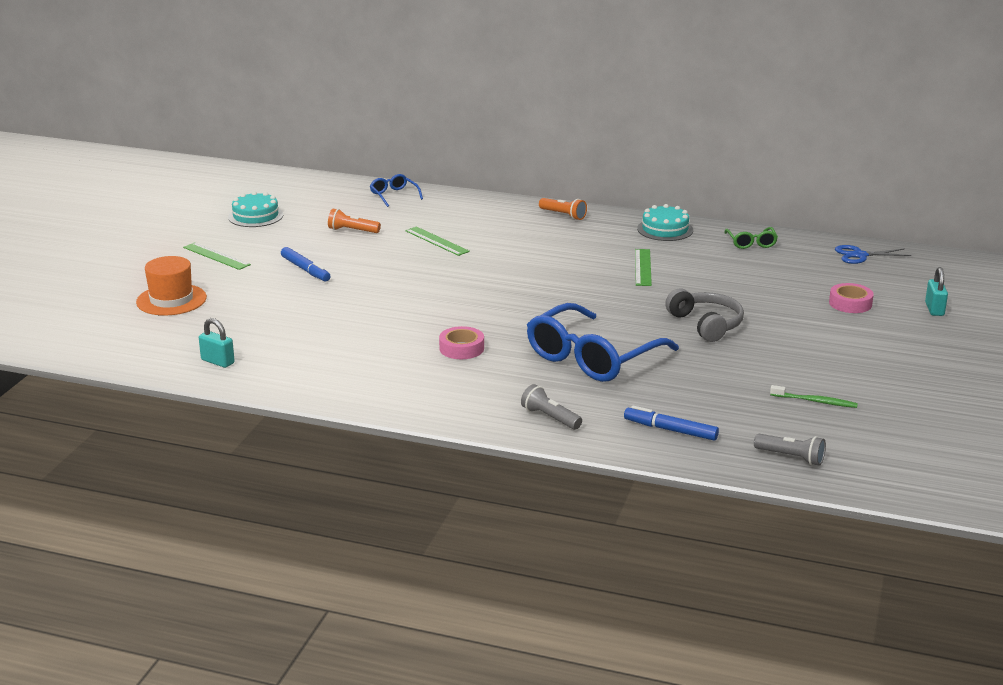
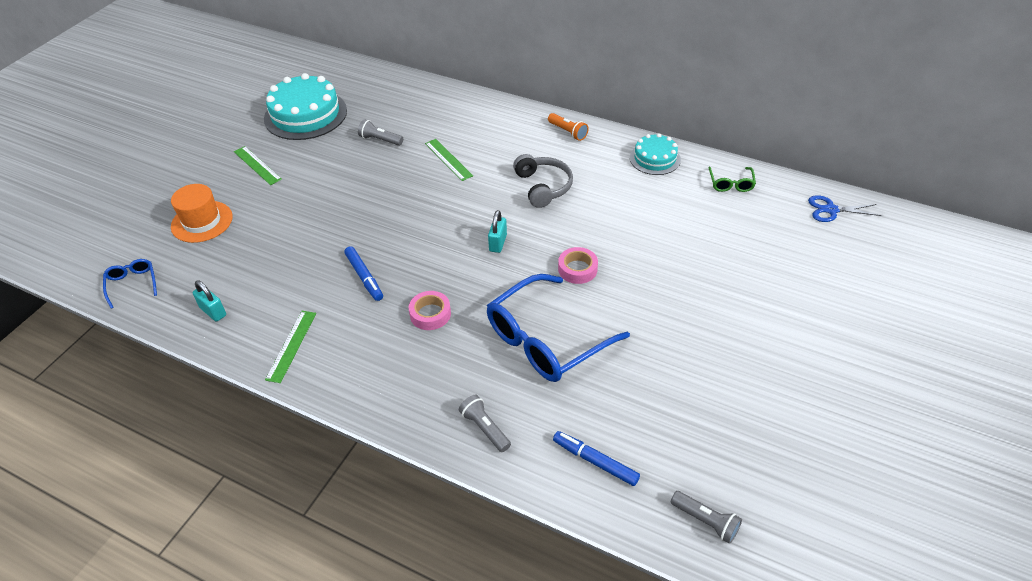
camera: 10 degrees right, 20 degrees up
turquoise cake [228,191,283,227] -> turquoise cake [264,73,347,140], size x1.76
blue marker [281,247,330,281] -> blue marker moved to [344,246,383,301]
orange flashlight [328,209,381,233] -> grey flashlight [358,119,403,146]
blue glasses [370,174,423,207] -> blue glasses moved to [103,259,157,309]
green ruler [635,249,652,286] -> green ruler moved to [265,311,316,383]
grey headphones [665,288,744,342] -> grey headphones moved to [513,154,573,208]
green toothbrush [770,385,858,408] -> none
pink tape [829,283,874,313] -> pink tape moved to [558,247,598,284]
turquoise padlock [925,267,948,316] -> turquoise padlock moved to [488,210,507,253]

